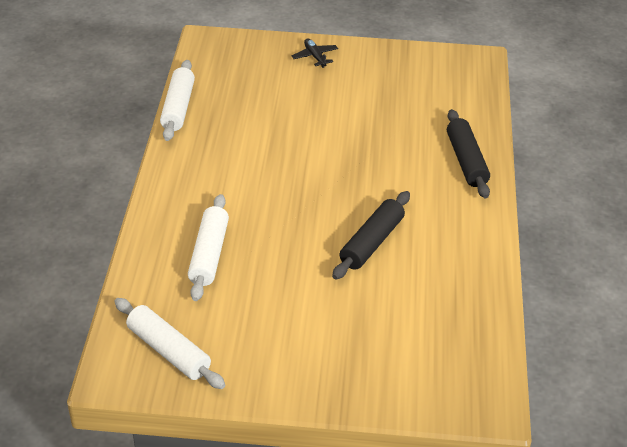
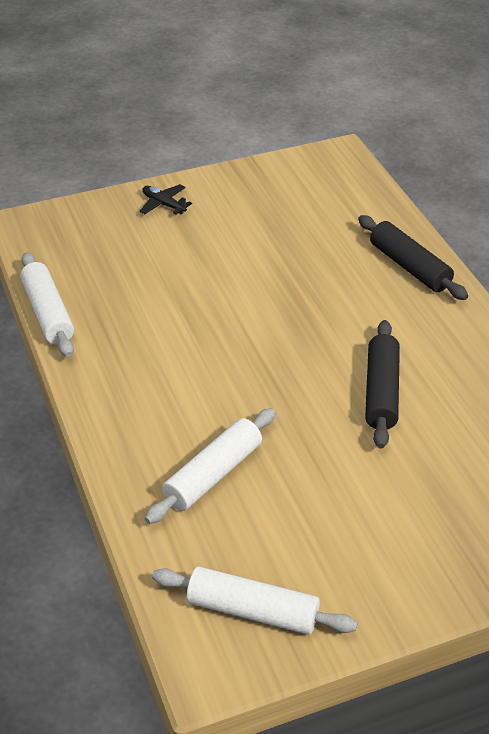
camera: 25 degrees left, 0 degrees up
white rolling pin [188,194,229,301] -> white rolling pin turned 60 degrees clockwise [145,408,276,524]

